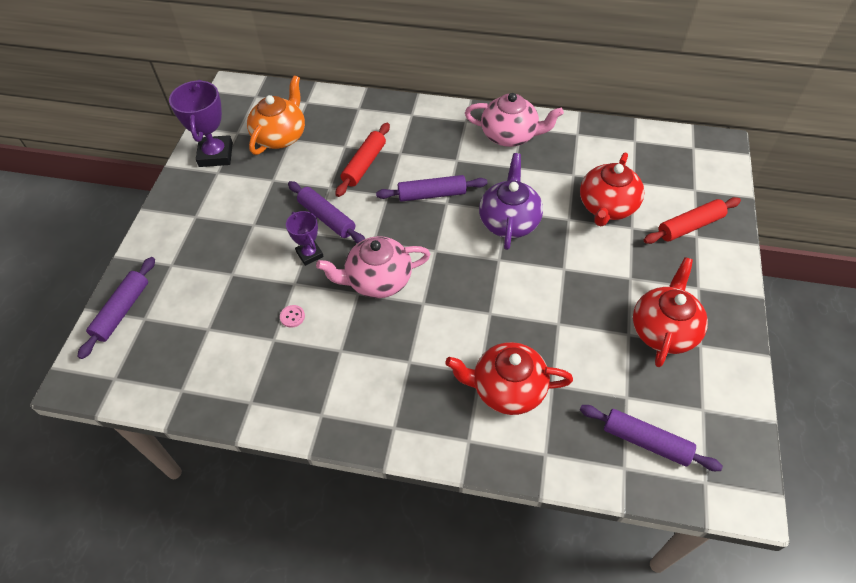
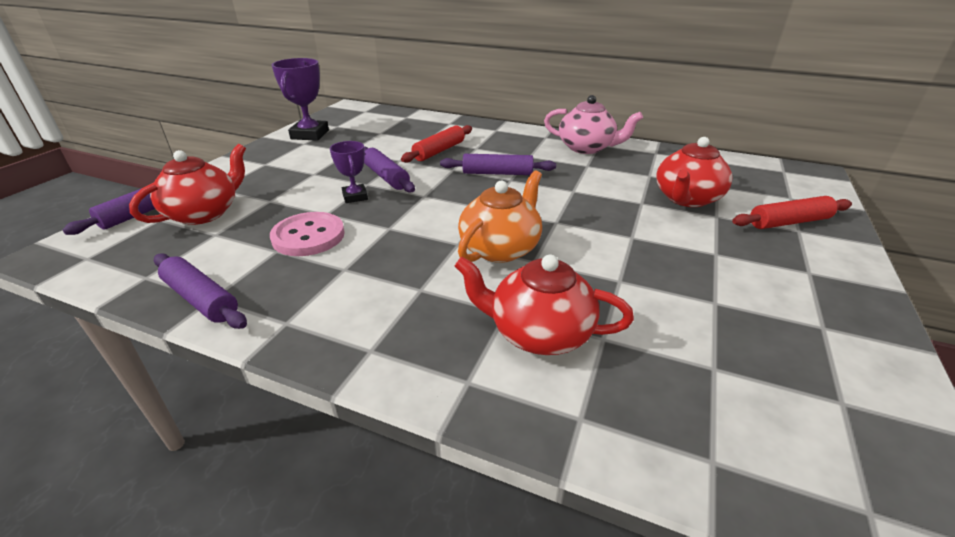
camera: 10 degrees right, 20 degrees down
orange teapot [247,75,305,155] -> orange teapot moved to [458,170,542,263]
pink button [280,305,305,328] -> pink button [270,212,345,256], size x2.48
pink teapot [316,236,431,298] -> none
purple teapot [479,153,543,250] -> none
purple rolling pin [580,405,723,471] -> purple rolling pin moved to [154,253,247,329]
red teapot [633,257,708,367] -> red teapot moved to [129,144,246,225]

